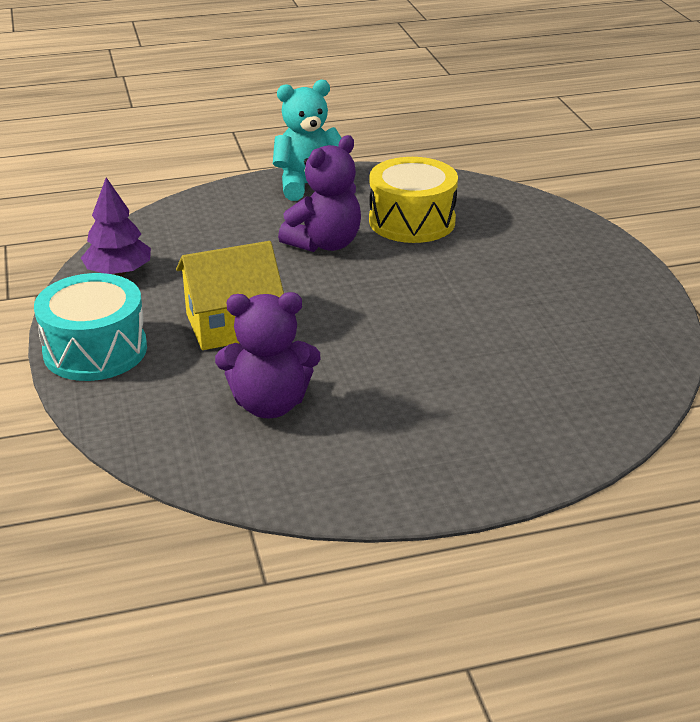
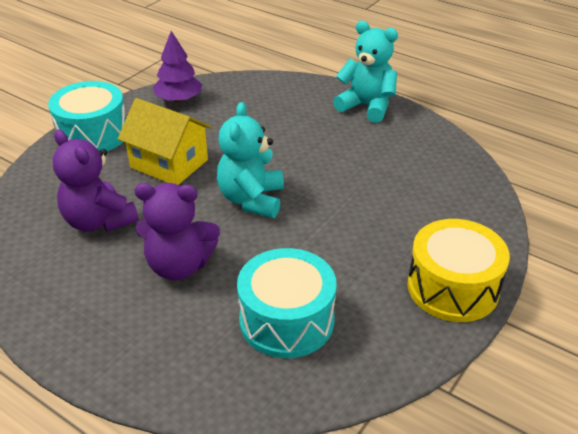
camera: 50 degrees right, 5 degrees up
purple teddy bear [278,135,361,252] -> purple teddy bear moved to [134,183,220,280]
yellow drum [369,157,458,243] -> yellow drum moved to [408,219,510,322]
none -> turquoise teddy bear [217,102,284,218]
none -> turquoise drum [237,248,337,358]

